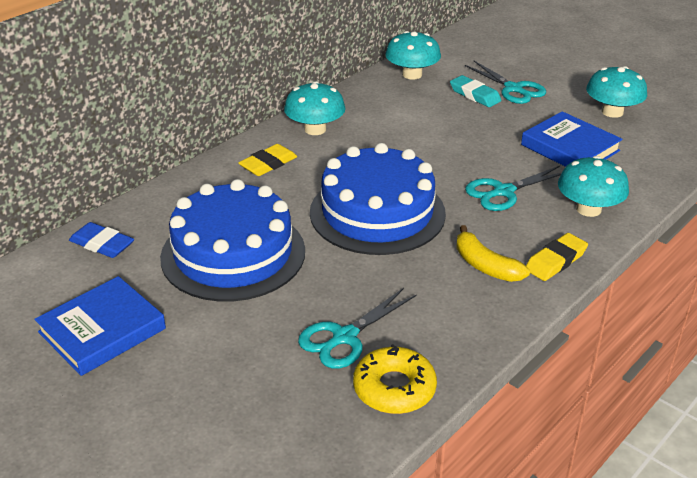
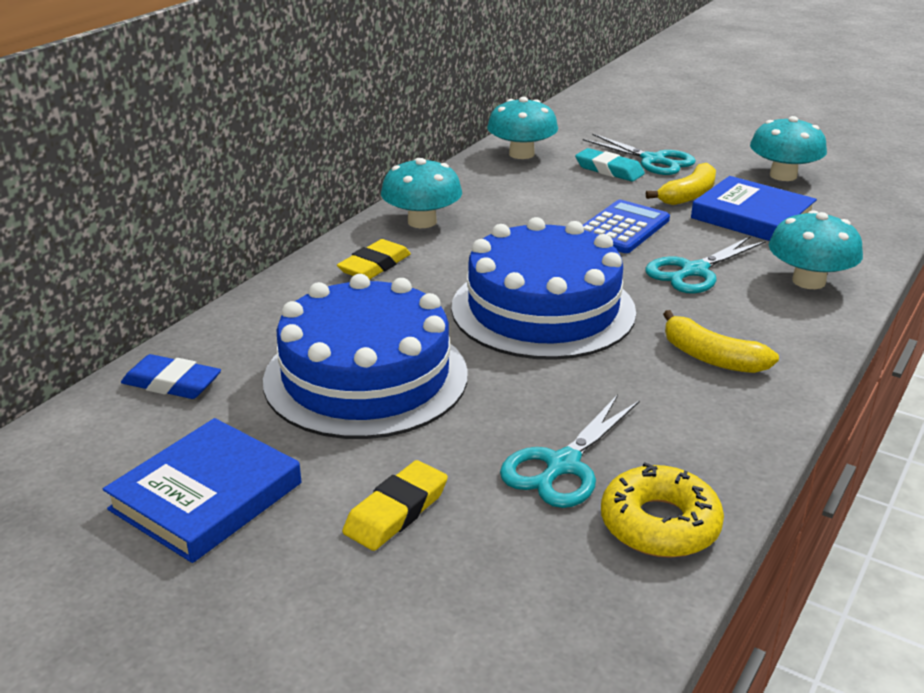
camera: 10 degrees left, 5 degrees down
yellow eraser [526,233,588,281] -> yellow eraser moved to [342,460,448,551]
none -> blue calculator [583,200,670,253]
none -> yellow banana [646,163,716,205]

